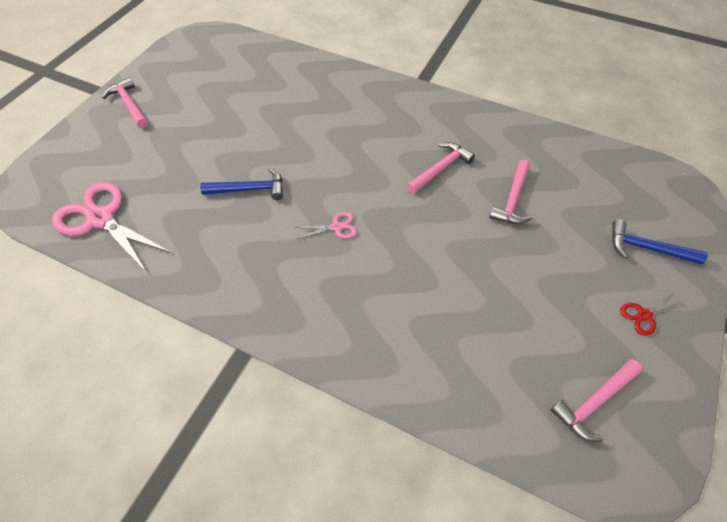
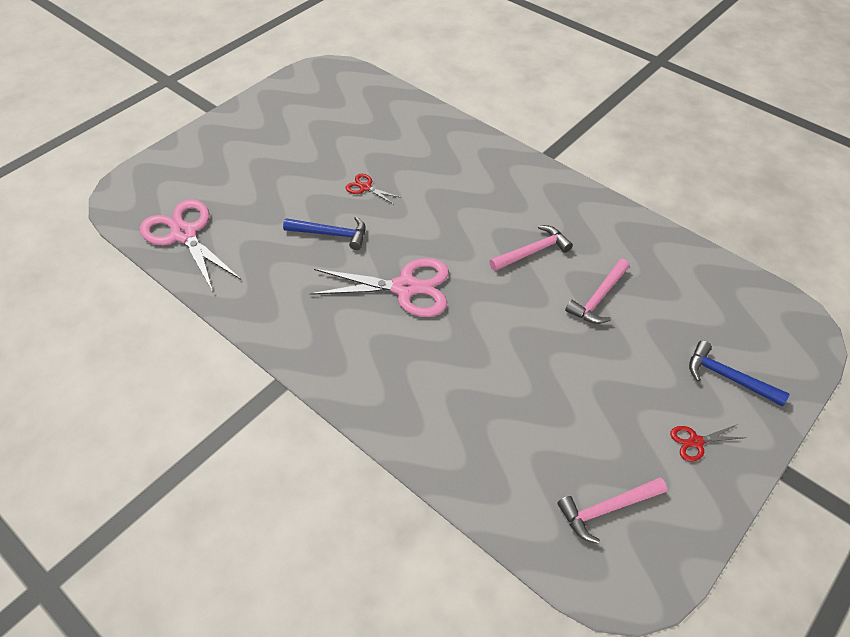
camera: 15 degrees right, 5 degrees down
pink hammer [102,77,148,128] -> none
pink scissors [295,212,357,239] -> pink scissors [309,258,449,317], size x2.20
none -> red scissors [346,174,401,204]

